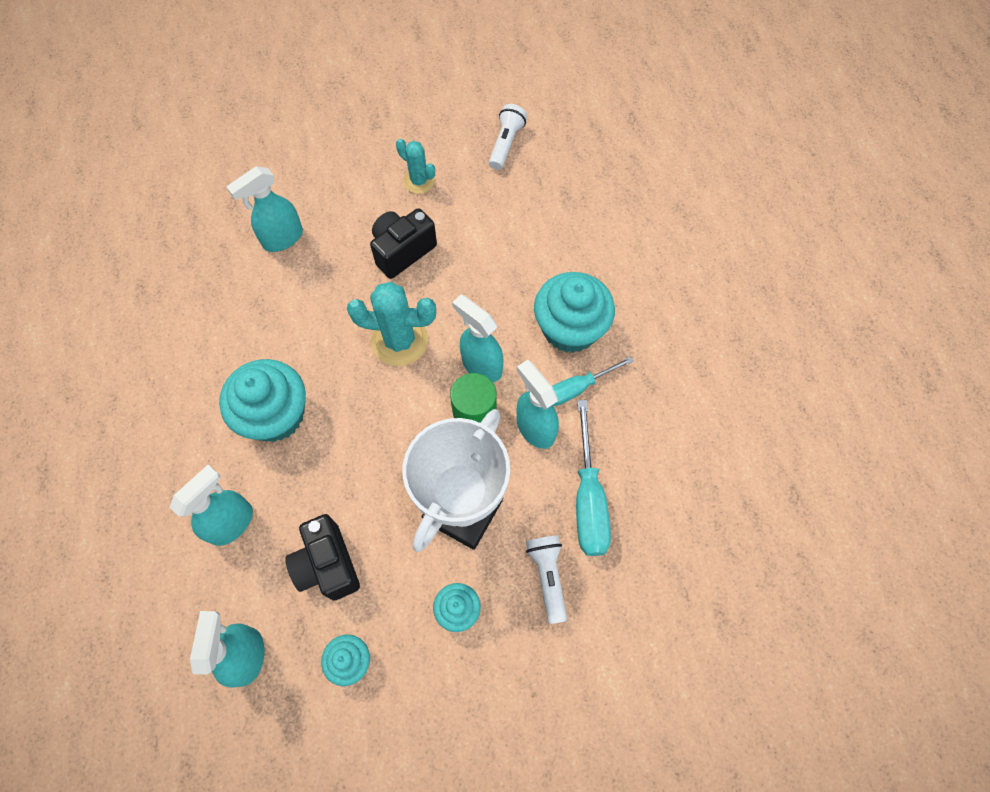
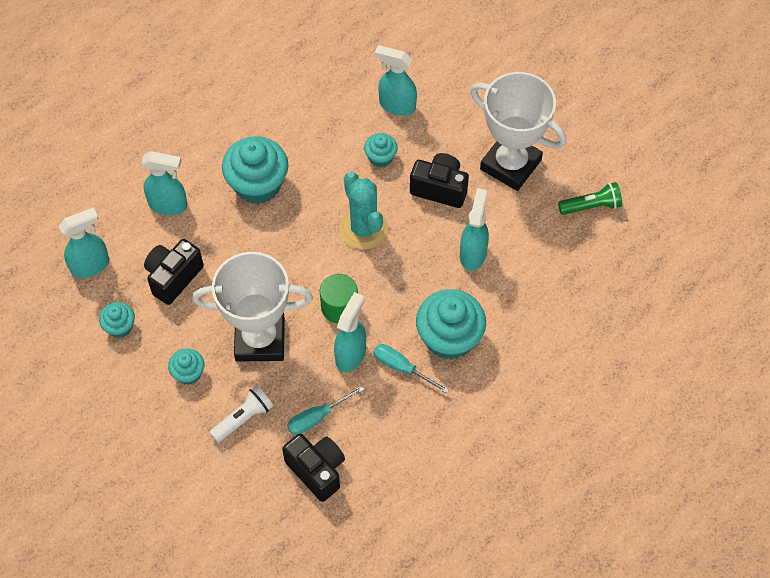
camera: 60 degrees right, 5 degrees down
turquoise cactus [396,139,435,194] -> white trophy [470,72,566,191]
turquoise spray bottle [452,295,503,382] -> turquoise spray bottle moved to [460,188,489,271]
white flashlight [489,104,527,170] -> green flashlight [558,182,622,215]
turquoise screwdriver [576,400,611,556] -> turquoise screwdriver [287,385,365,435], size x0.65
none -> black camera [282,434,345,502]
none -> turquoise cupcake [364,133,398,167]

